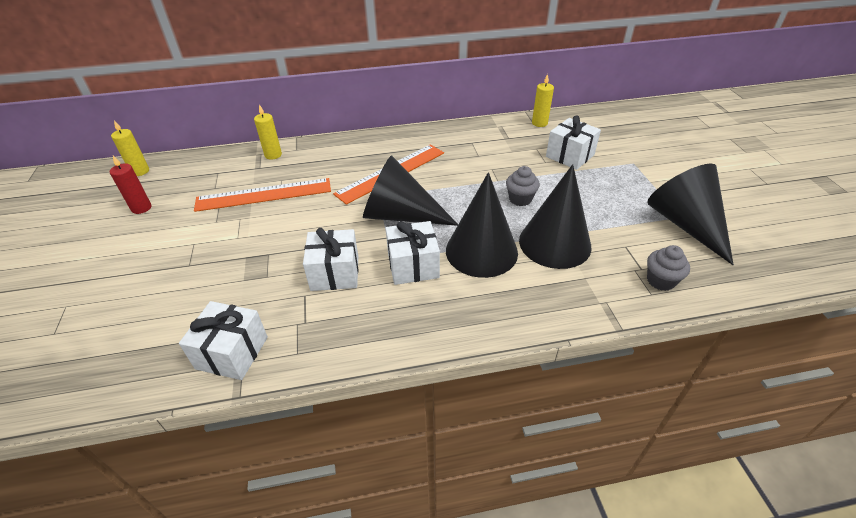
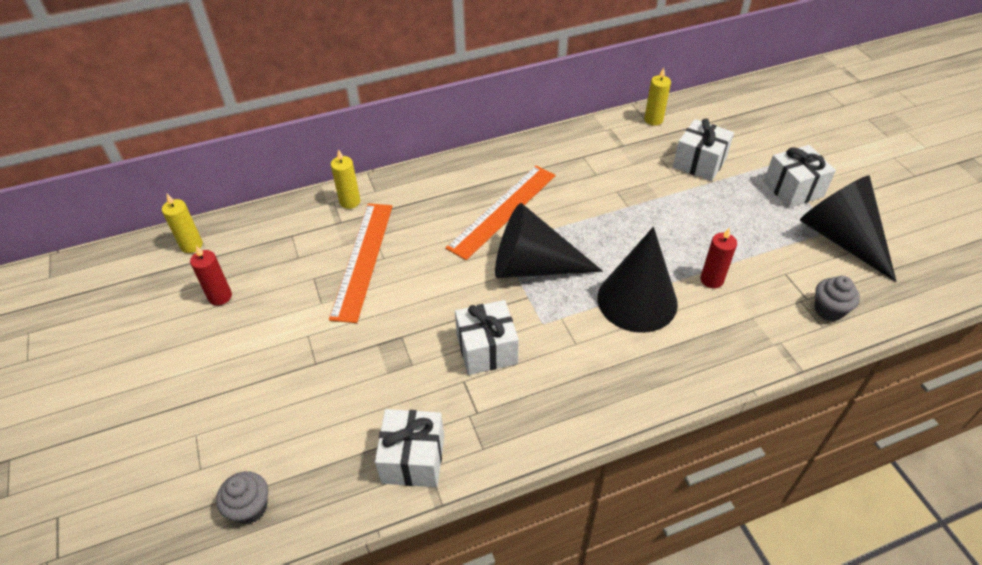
camera: 10 degrees left, 5 degrees up
orange ruler [194,178,331,212] -> orange ruler turned 60 degrees counterclockwise [329,203,393,323]
white gift [386,221,440,285] -> white gift moved to [764,145,836,208]
grey cupcake [506,166,540,206] -> grey cupcake moved to [216,471,268,524]
black cone [519,164,592,269] -> red candle [700,228,737,288]

